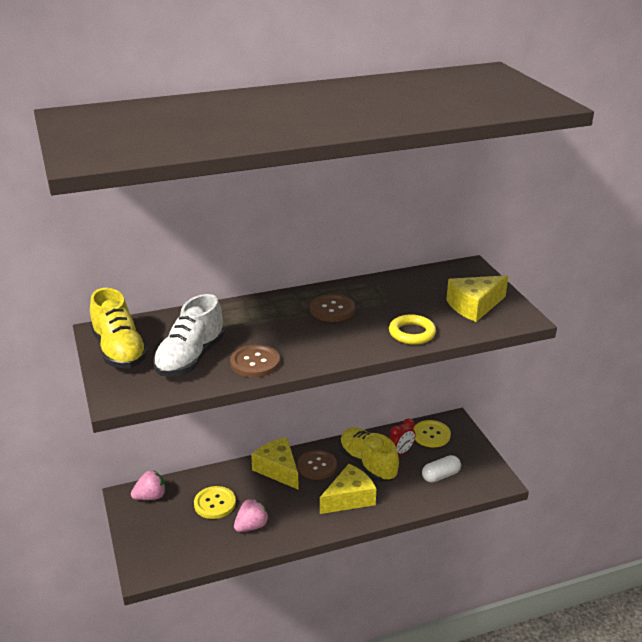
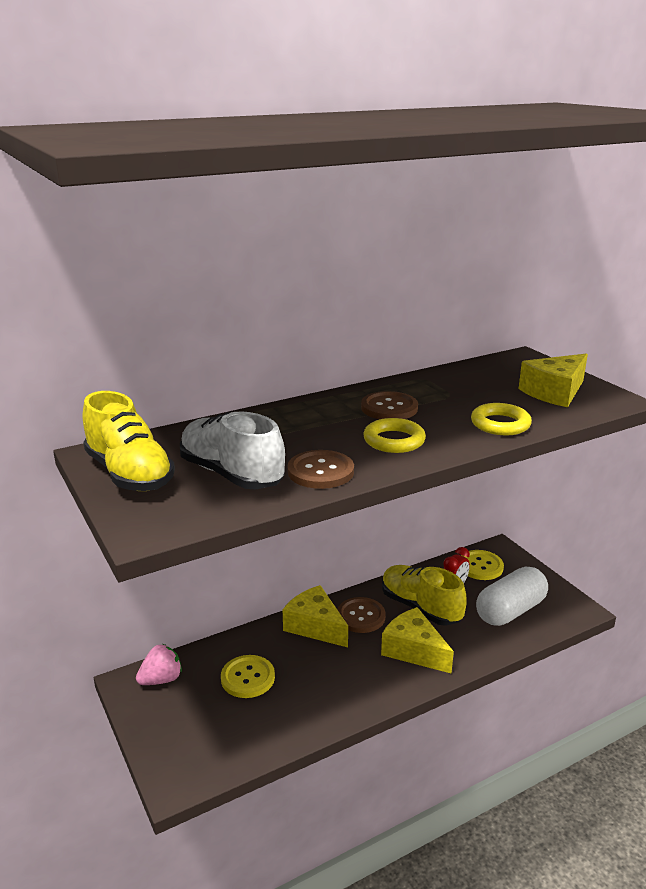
camera: 10 degrees left, 5 degrees down
white shoe [153,294,225,377] -> white shoe turned 120 degrees clockwise [180,411,285,489]
pink strawberry [234,498,269,532] -> none
yellow cheese [320,464,376,514] -> yellow cheese turned 90 degrees counterclockwise [381,607,454,674]
white capsule [422,455,461,483] -> white capsule [476,567,548,626], size x1.68
none -> yellow ring [364,418,426,453]

